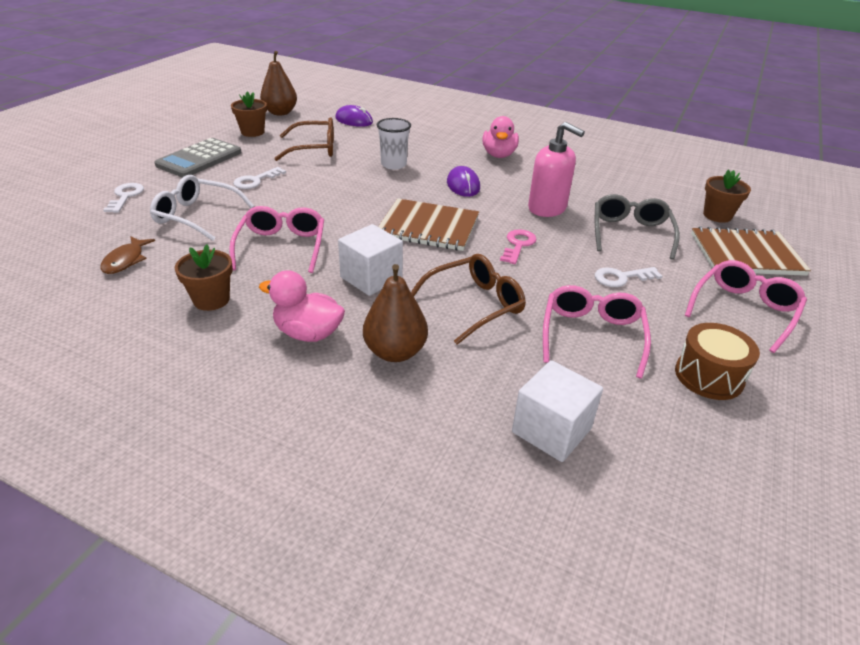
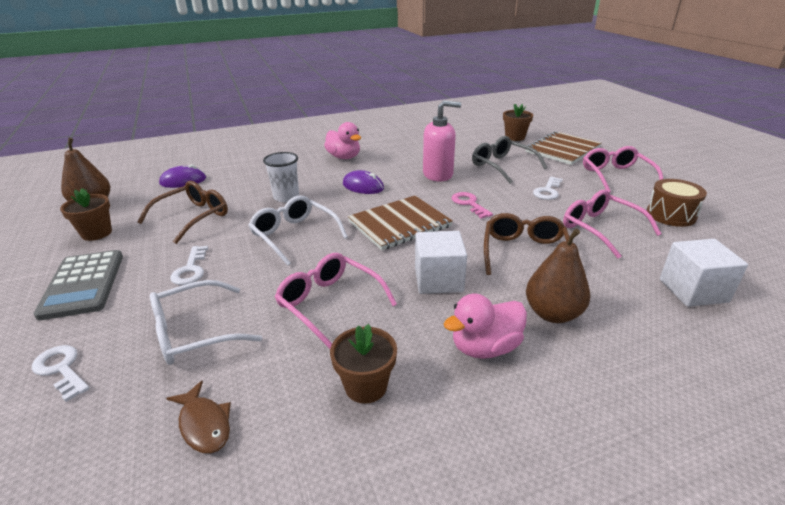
camera: 45 degrees left, 5 degrees down
none -> white glasses [248,195,348,266]

